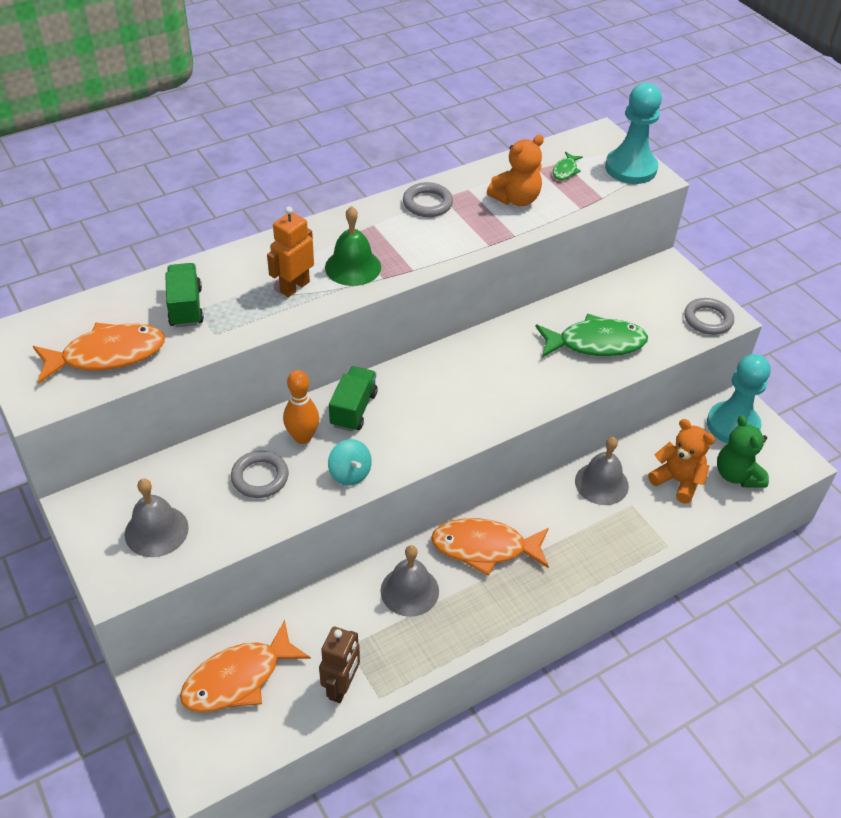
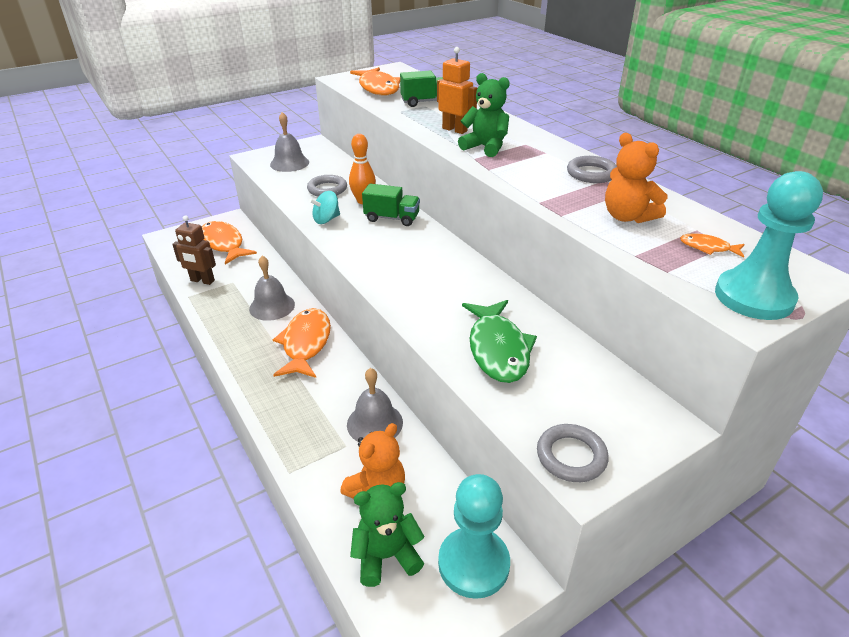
camera: 90 degrees right, 10 degrees down
green bell [325,206,381,286] -> green teddy bear [458,73,510,157]
green fish [553,152,583,180] -> orange fish [680,233,745,258]

